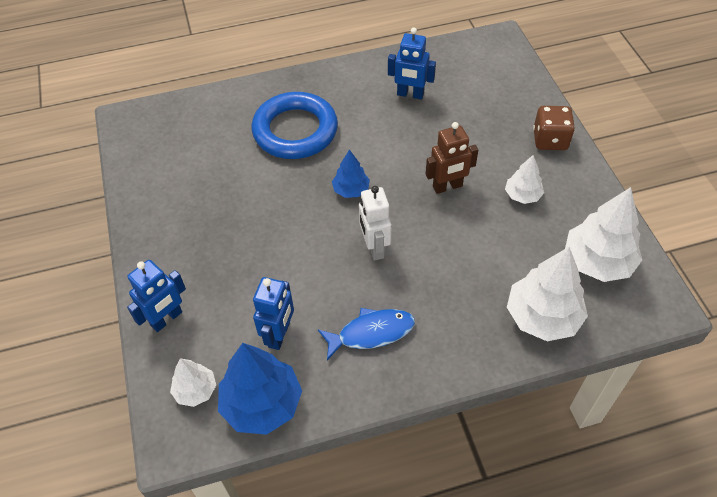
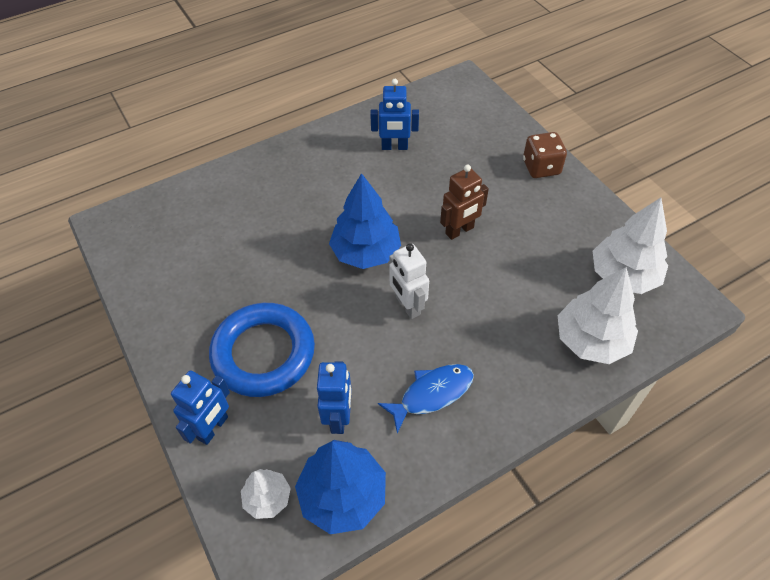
camera: 15 degrees left, 0 degrees up
blue ring [251,92,338,159] -> blue ring moved to [209,303,315,397]
blue tree [332,150,370,198] -> blue tree [329,173,401,269], size x1.81
white tree [505,155,544,204] -> none

